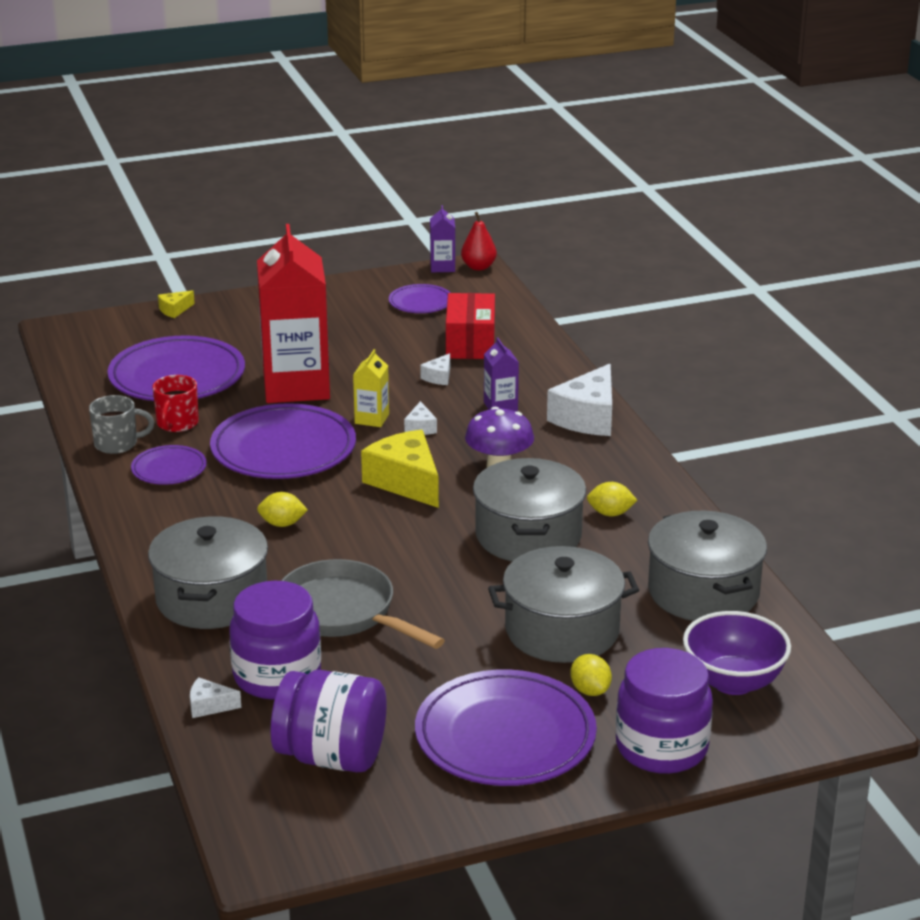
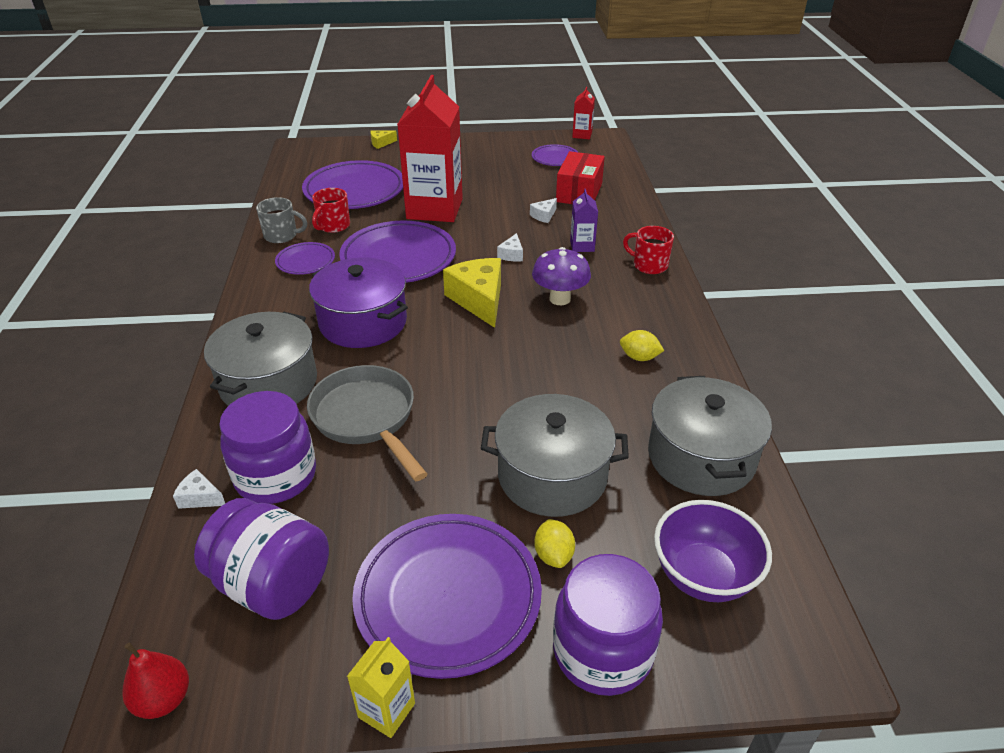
camera: 15 degrees right, 10 degrees up
yellow lemon [257,492,308,527] -> purple pot [309,257,408,348]
yellow carton [353,349,389,427] -> yellow carton moved to [347,637,415,738]
purple carton [430,205,455,272] -> red carton [572,87,595,139]
red pear [461,212,497,271] -> red pear moved to [122,642,189,719]
grey pot [473,458,586,561] -> none
white cheese [547,364,612,436] -> red mug [623,226,674,274]

